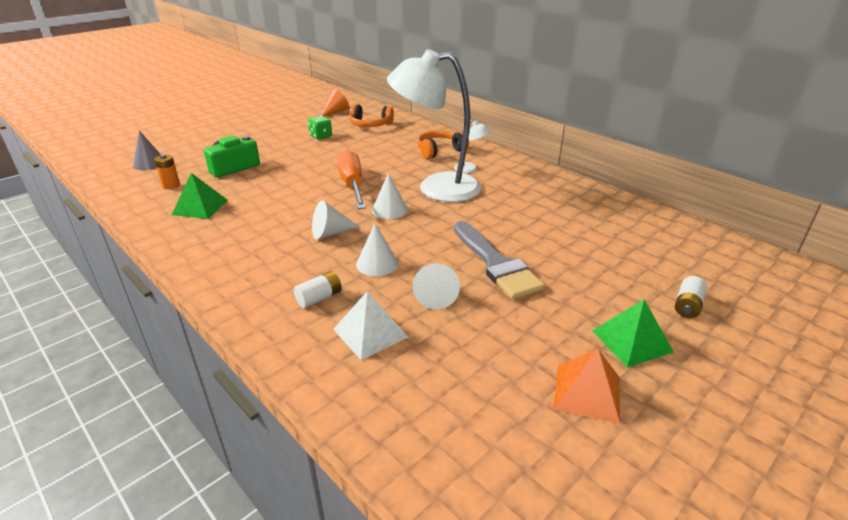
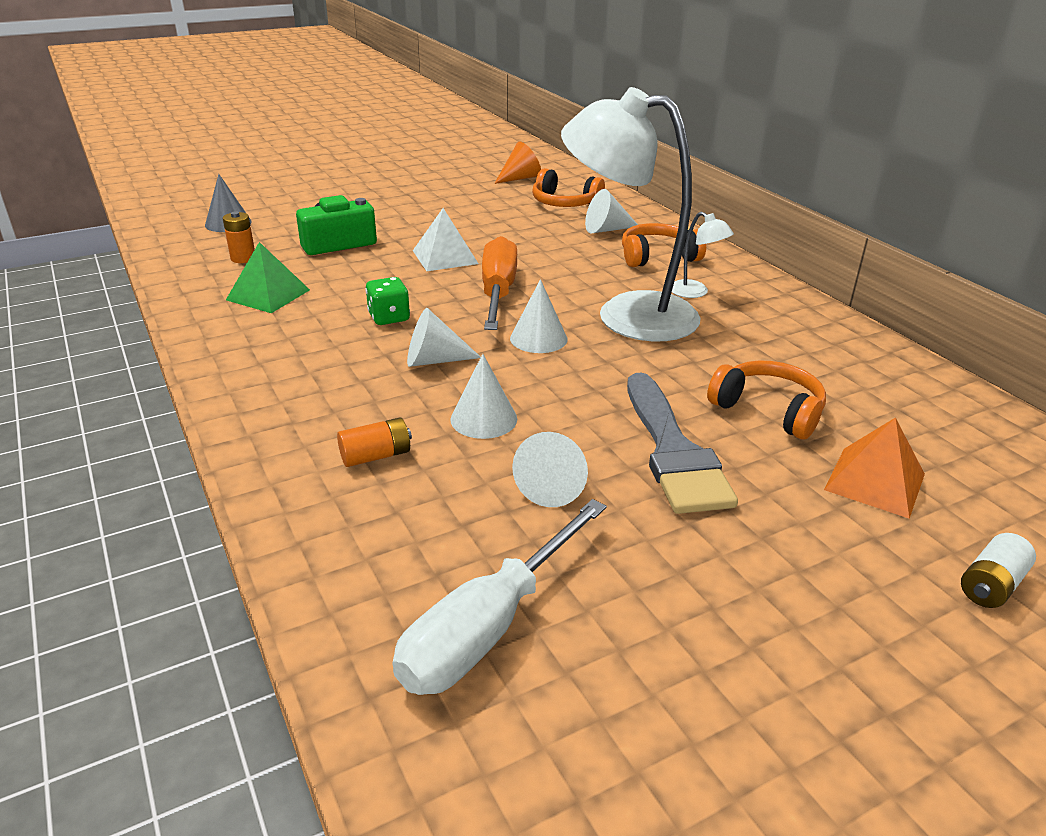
camera: 15 degrees right, 0 degrees up
white battery [294,271,342,308] -> orange battery [337,417,412,467]
green dice [308,116,332,140] -> green dice moved to [365,277,410,325]
white pyramid [333,291,408,360] -> white pyramid moved to [413,208,479,271]
orange pyramid [553,349,620,424] -> orange pyramid moved to [824,417,925,519]
green pyramid [592,299,674,368] -> none
none -> white screwdriver [393,499,607,695]
none -> white cone [585,189,638,233]
none -> orange headphones [707,361,826,439]

